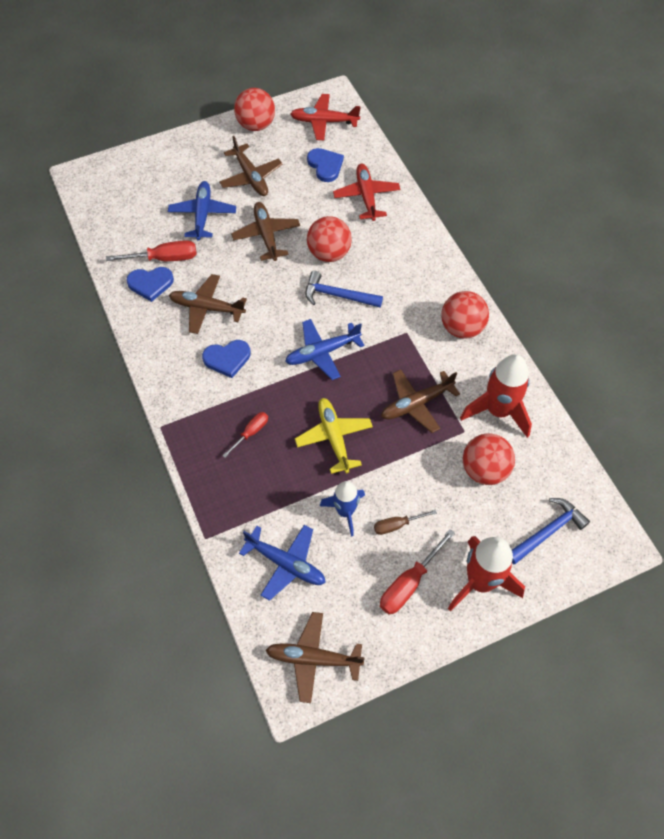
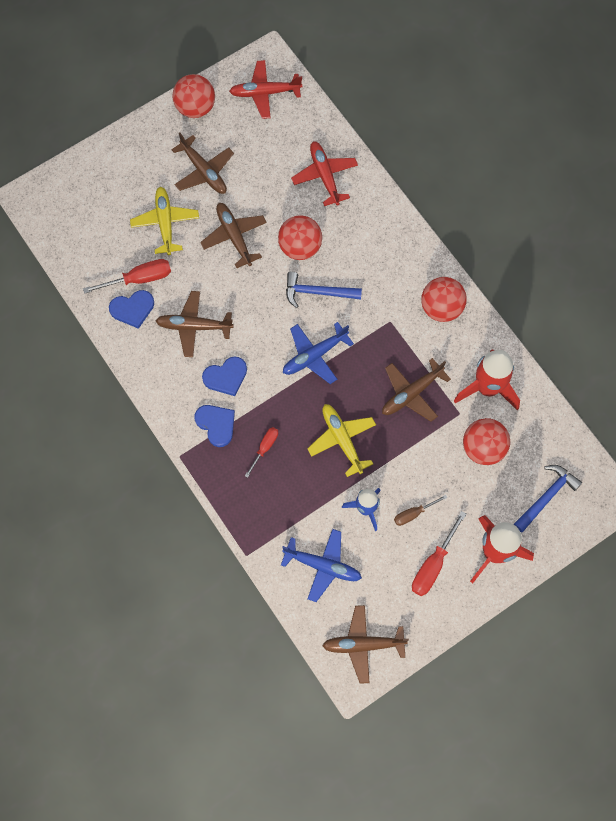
camera: 10 degrees left, 10 degrees up
blue plane [168,181,236,241] -> yellow plane [130,187,199,255]
blue heart [307,148,344,182] -> blue heart moved to [195,405,235,447]

